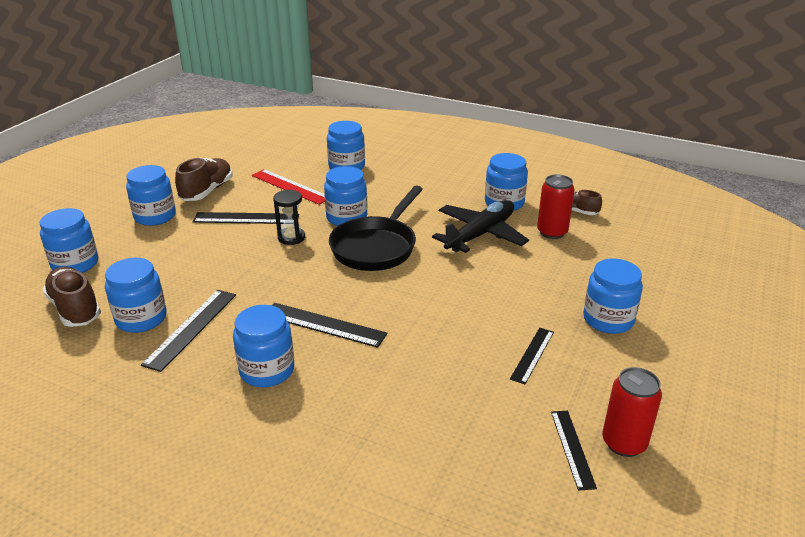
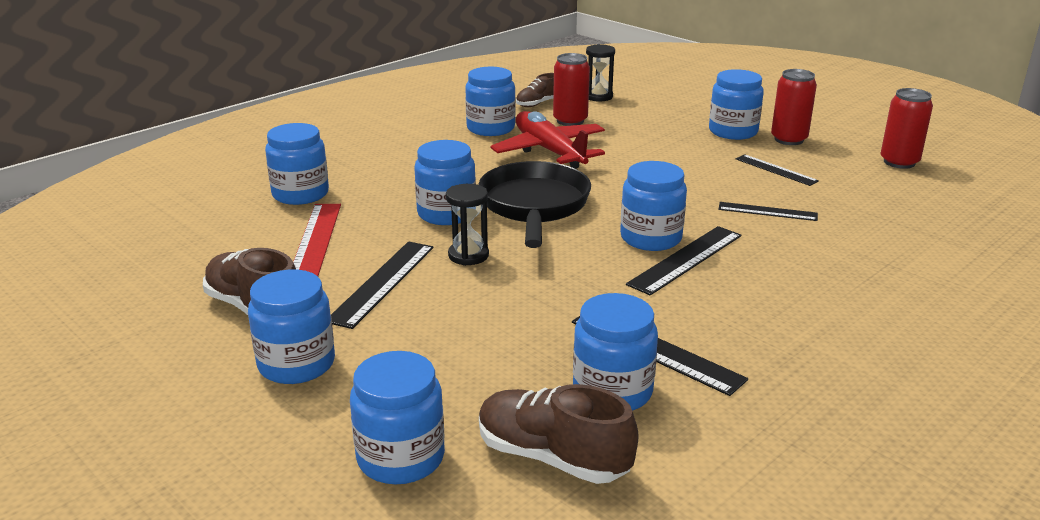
camera: 70 degrees left, 5 degrees down
brown shoe [43,267,101,327] -> brown shoe turned 45 degrees clockwise [479,384,639,484]
blue jar [233,305,294,387] -> blue jar moved to [620,161,687,251]
red ruler [252,169,325,205] -> red ruler turned 60 degrees counterclockwise [293,204,341,276]
black pan [329,185,423,271] -> black pan turned 135 degrees counterclockwise [479,161,591,248]
black plane [432,200,529,253] -> red plane [490,111,605,169]
black ruler [551,411,597,491] -> black ruler moved to [718,202,818,221]
none -> black hourglass [586,44,615,102]
none -> red can [771,69,817,145]

